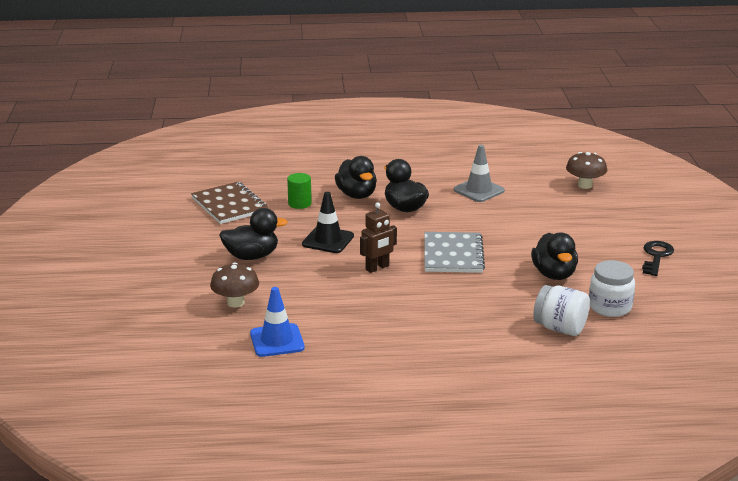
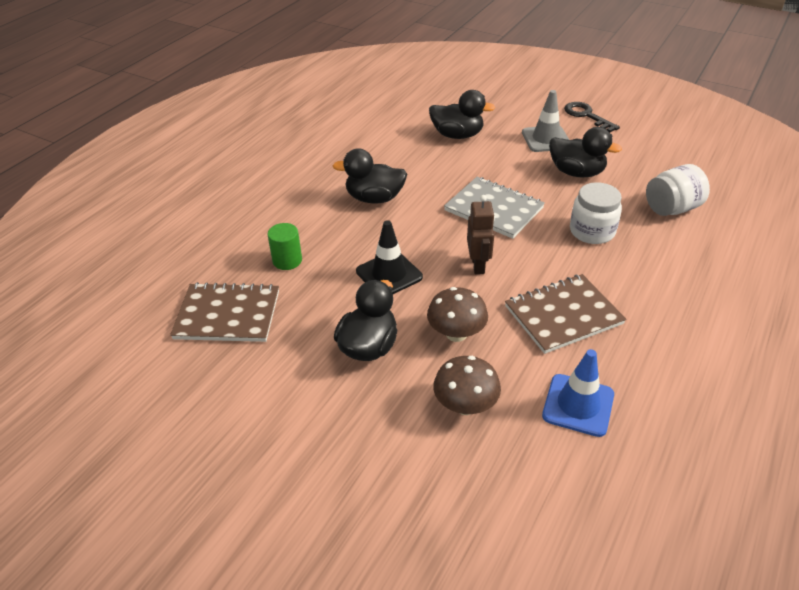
camera: 55 degrees left, 15 degrees up
black duck [335,156,377,199] -> black duck moved to [429,90,495,139]
grey traffic cone [454,145,505,202] -> grey traffic cone moved to [522,90,569,152]
brown mushroom [566,152,607,189] -> brown mushroom moved to [427,287,488,342]
white jar [589,260,635,317] -> white jar moved to [570,182,622,244]
none -> brown notebook [505,274,626,354]

